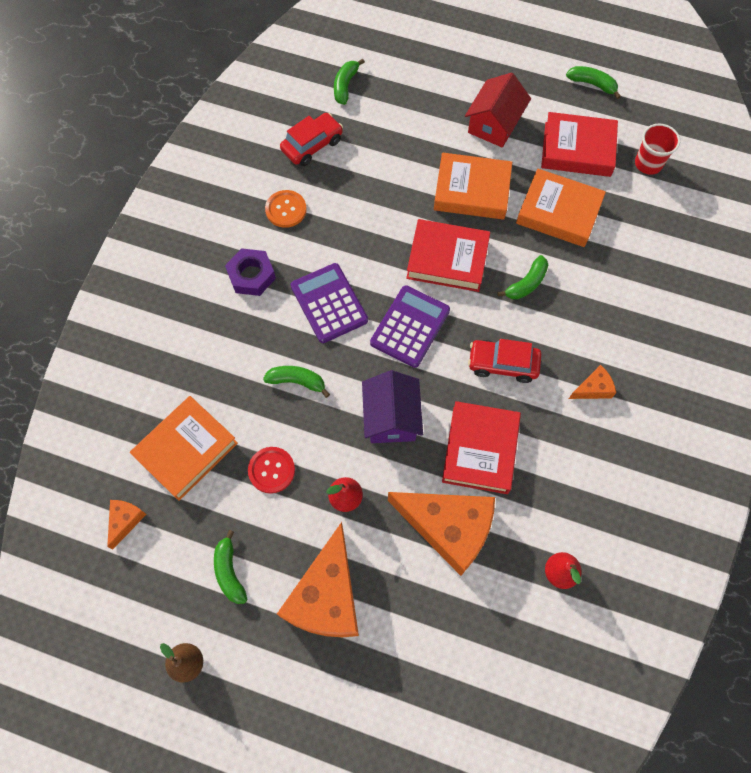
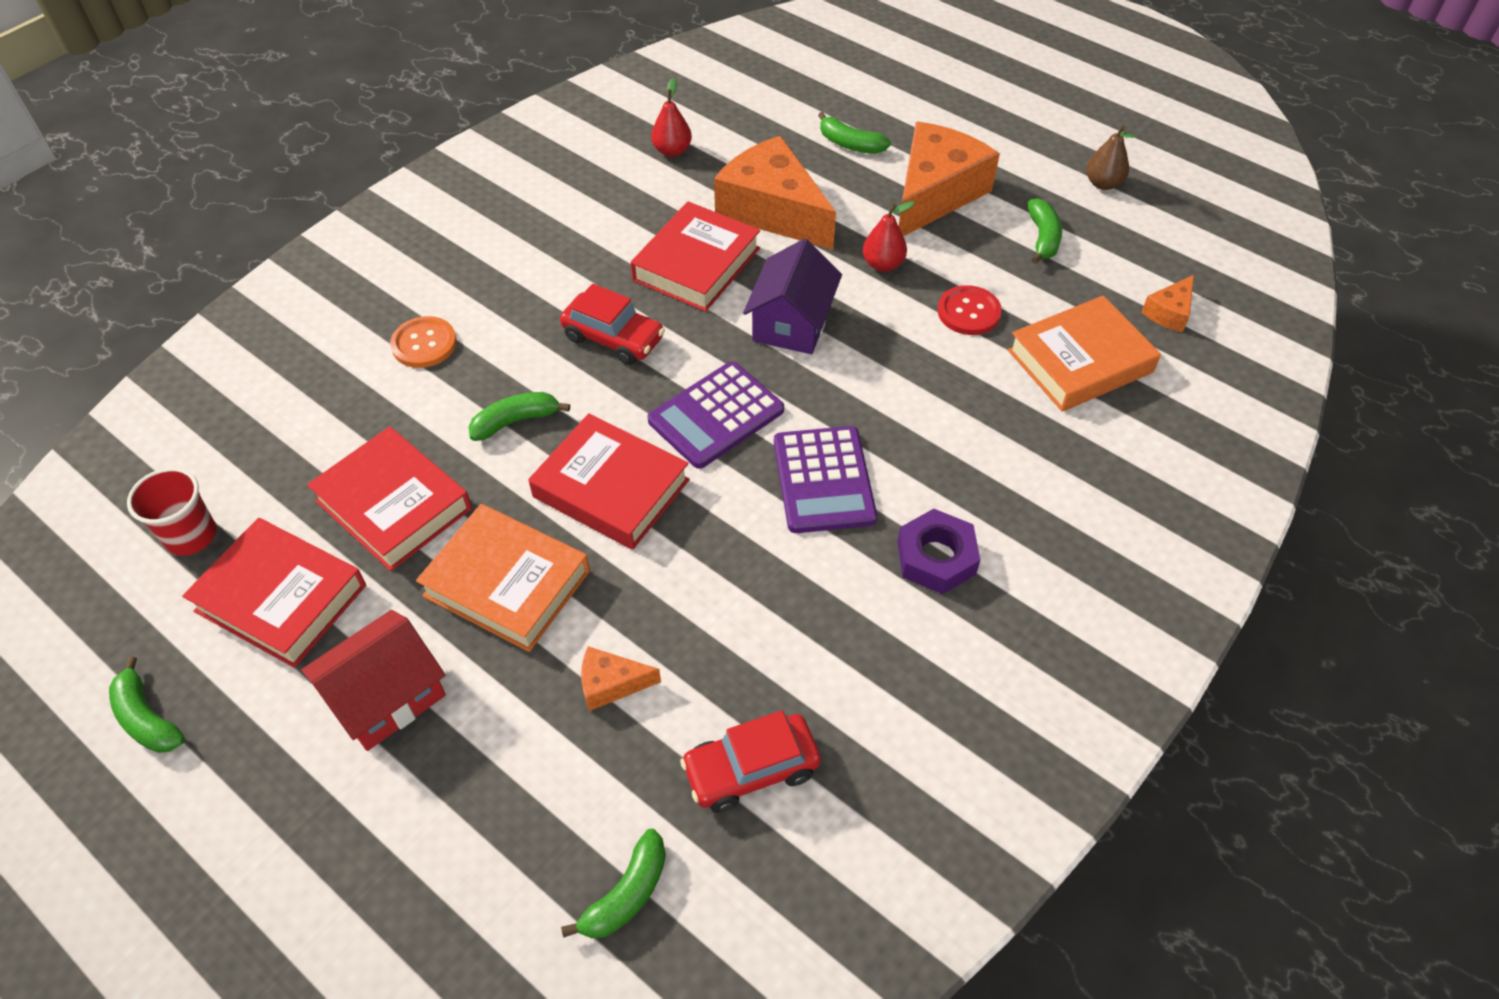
camera: 160 degrees left, 15 degrees down
green banana [263,366,330,398] -> green banana moved to [818,112,891,154]
orange button [265,190,307,228] -> orange button moved to [390,316,457,368]
orange book [516,169,606,247] -> red book [307,427,472,571]
orange cheese [569,365,616,399] -> orange cheese moved to [581,646,661,711]

